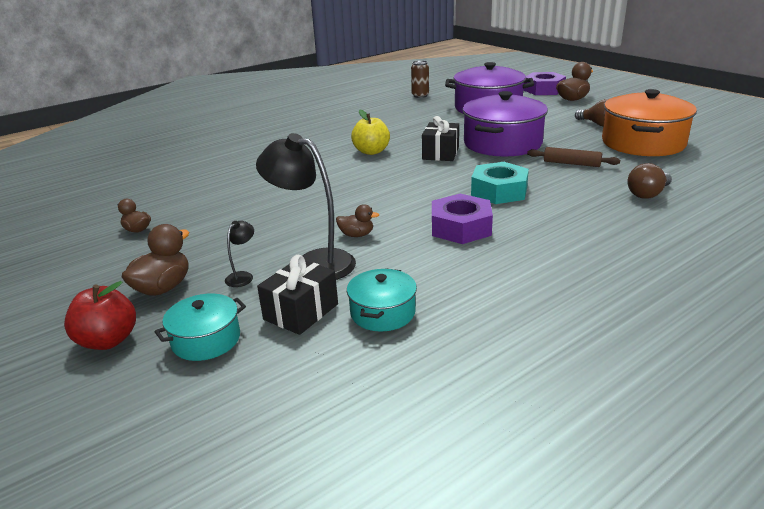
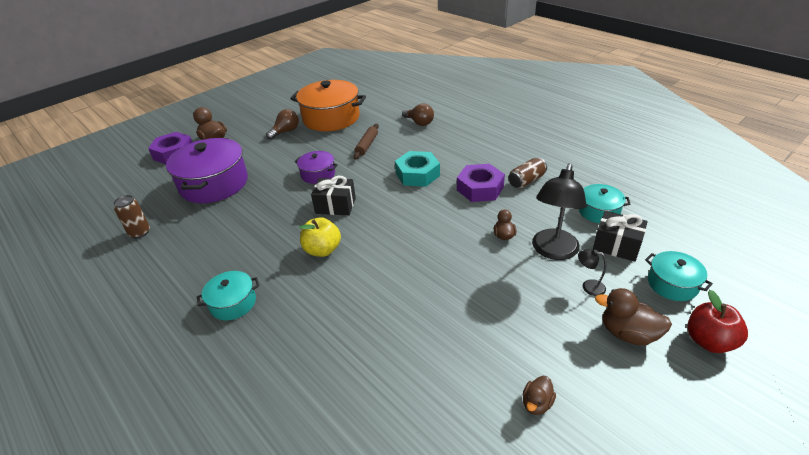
camera: 95 degrees left, 10 degrees up
purple pot [462,91,548,157] -> purple pot [295,151,338,184], size x0.51
none -> turquoise pot [197,271,259,320]
none -> brown can [508,158,547,188]

